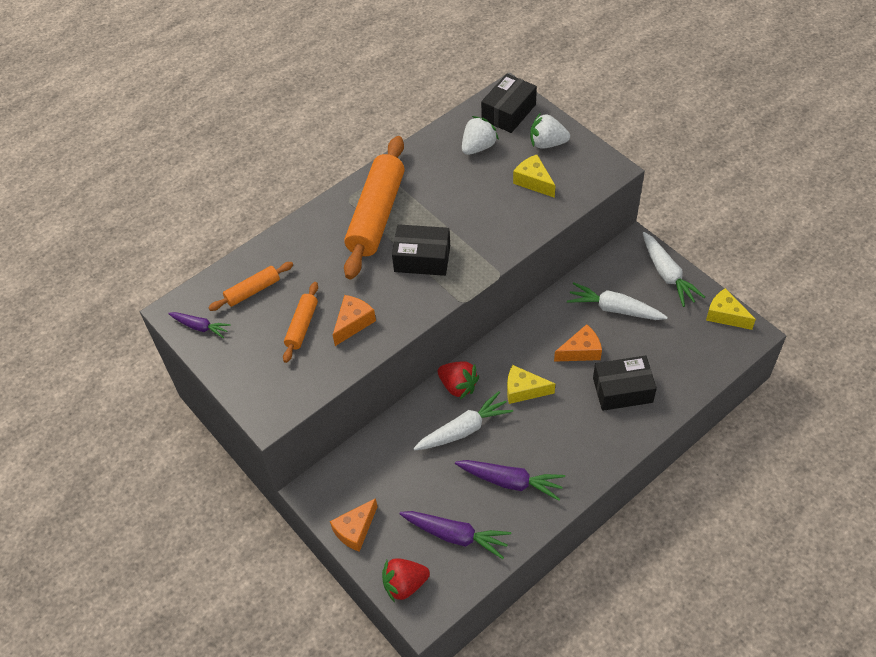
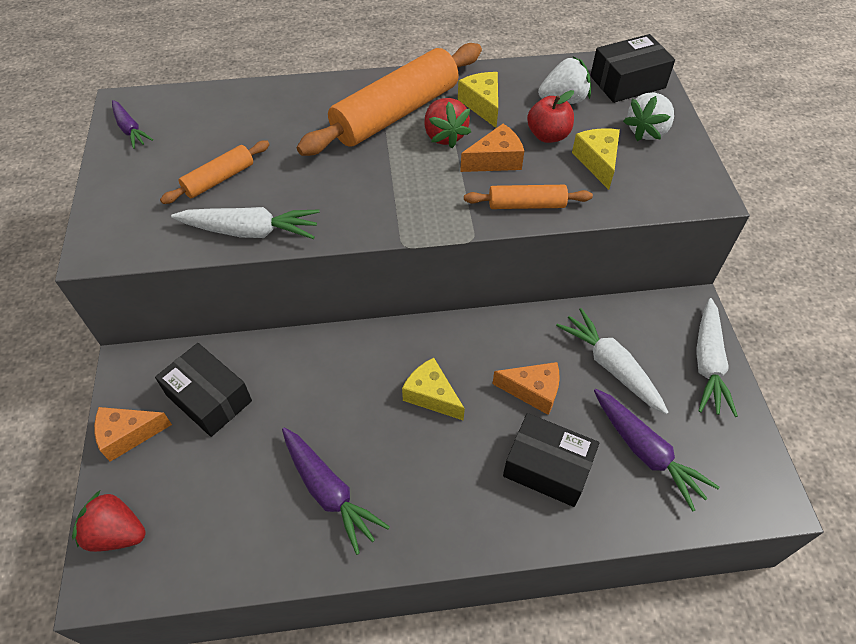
camera: 30 degrees right, 0 degrees up
orange rolling pin [208,262,293,311] -> orange rolling pin moved to [464,185,593,209]
orange cheese [333,295,376,346] -> orange cheese moved to [460,124,524,172]
black box [392,224,450,276] -> black box moved to [155,343,252,437]
purple carrot [399,511,511,559] -> purple carrot moved to [594,389,720,512]
white carrot [413,391,513,450] -> white carrot moved to [171,207,320,239]
red strawberry [438,361,479,399] -> red strawberry moved to [424,98,471,148]
white strawberry [530,113,570,149] -> white strawberry turned 90 degrees counterclockwise [623,93,674,141]
yellow cheese [706,288,756,330] -> yellow cheese moved to [458,72,498,128]
none -> red apple [527,90,574,143]

